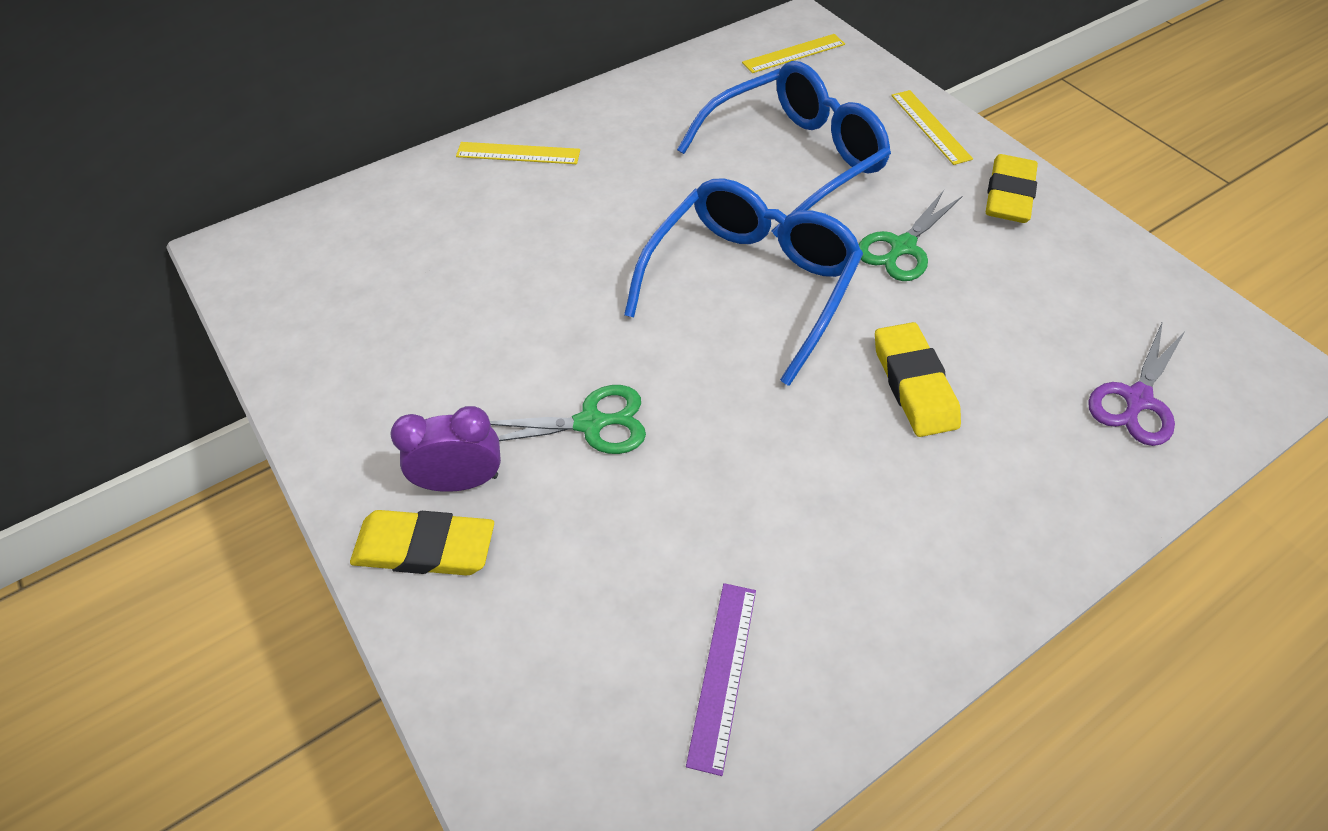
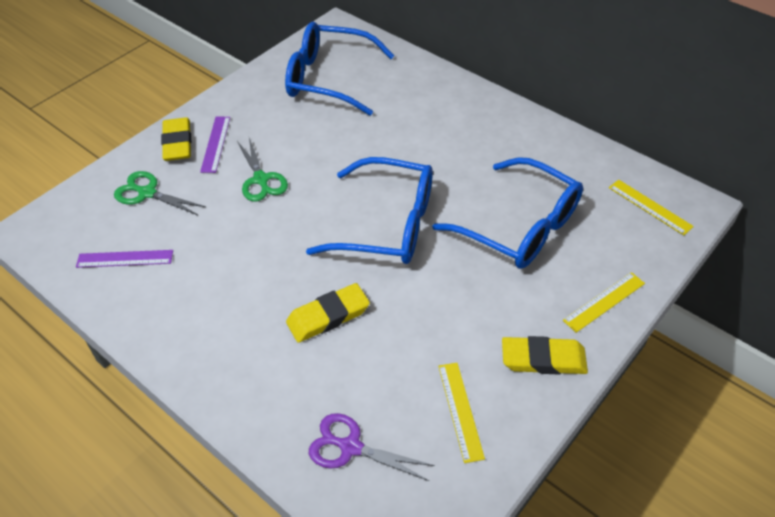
camera: 75 degrees right, 5 degrees down
purple clock [390,406,501,492] -> purple ruler [200,117,230,173]
yellow ruler [456,142,580,164] -> yellow ruler moved to [438,363,485,463]
green scissors [859,190,962,281] -> green scissors moved to [114,171,206,215]
none -> blue glasses [285,22,394,116]

